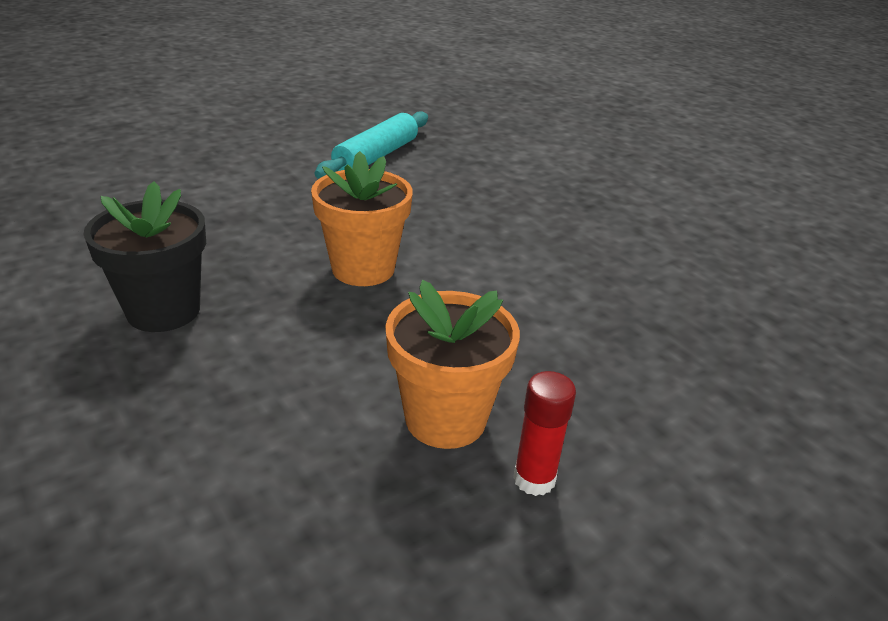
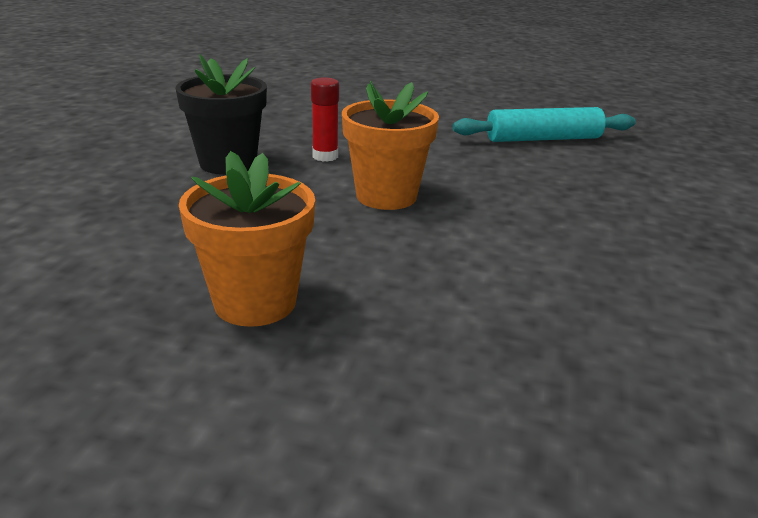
camera: 50 degrees right, 5 degrees down
red glue stick [513,371,576,496] -> red glue stick moved to [311,77,339,162]

